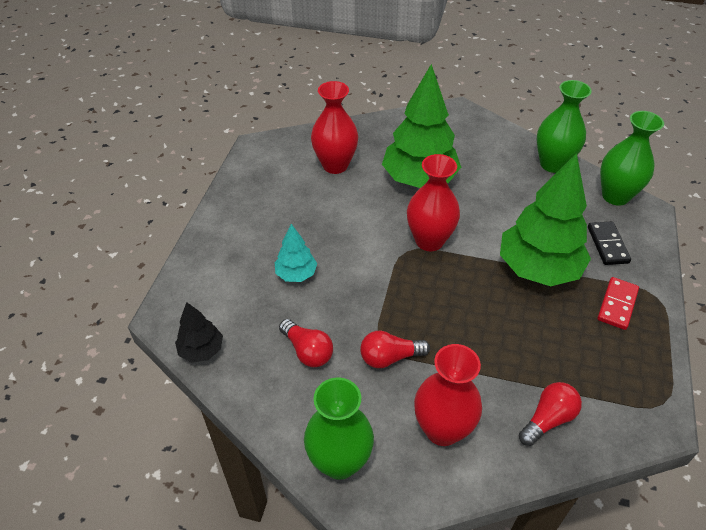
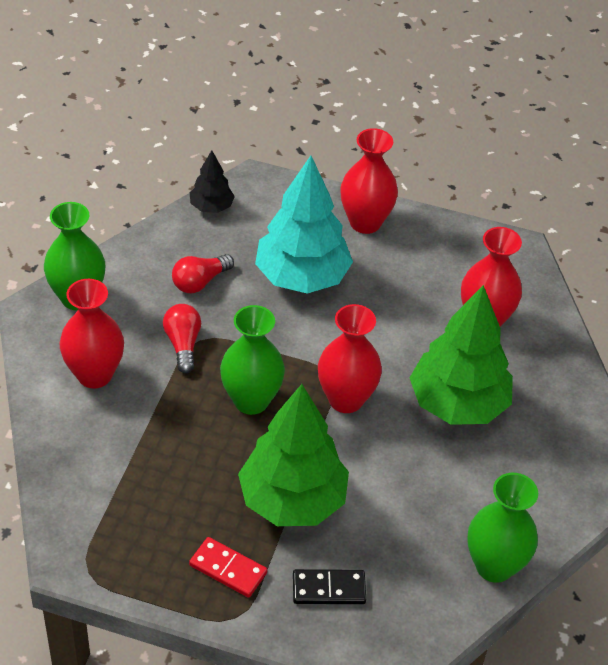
camera: 90 degrees right, 0 degrees up
turquoise tree [275,224,317,282] -> turquoise tree [255,156,353,294], size x2.06
red light bulb [519,382,582,446] -> none
green vase [600,111,664,206] -> green vase moved to [220,305,285,415]
none -> red vase [340,128,398,234]

